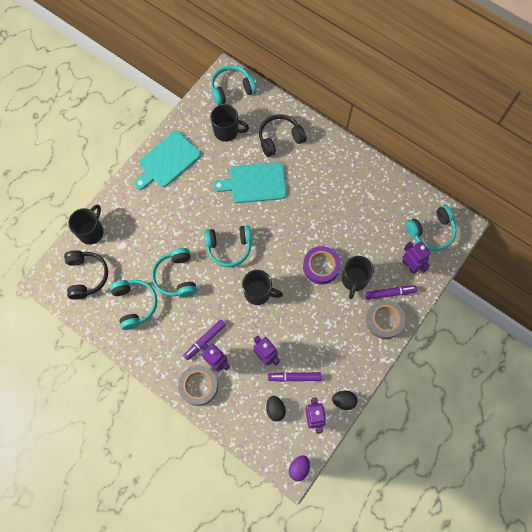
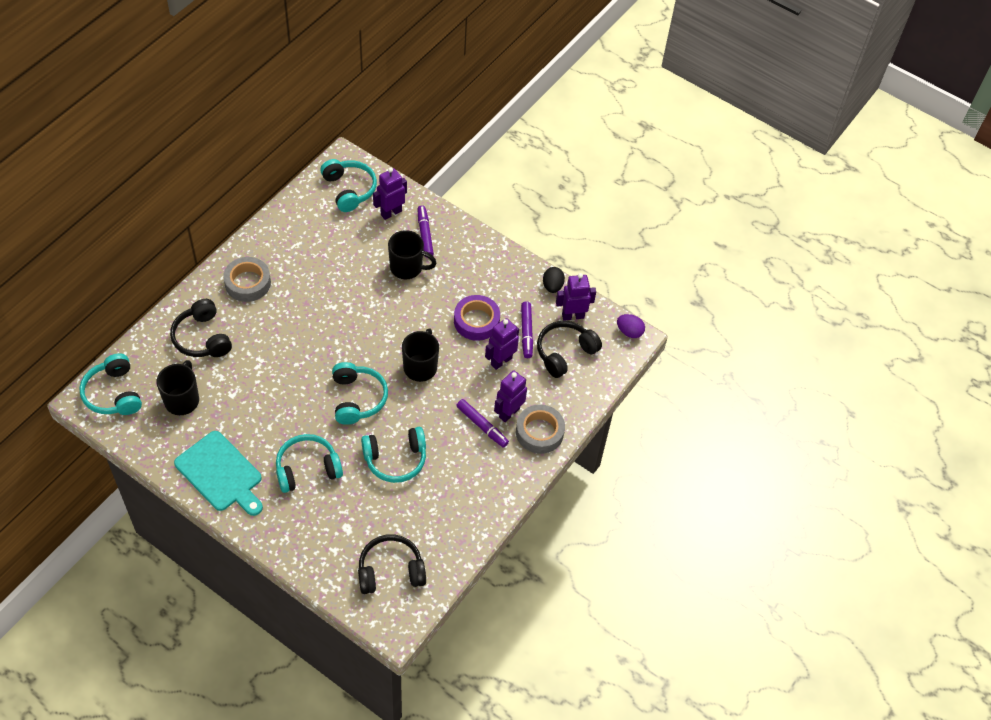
camera: 95 degrees left, 15 degrees down
black mug [68,205,104,245] -> none
turquoise headphones [110,280,157,330] -> turquoise headphones moved to [276,434,343,493]
turquoise cutting board [213,162,287,203] -> none
black egg [266,396,286,422] -> black headphones [537,321,602,378]
purple tape [303,246,341,284] -> purple tape moved to [454,295,500,341]
grey tape [366,300,405,339] -> grey tape moved to [223,257,271,302]

